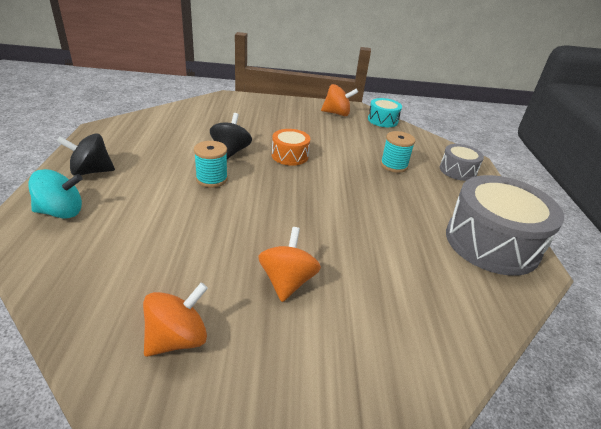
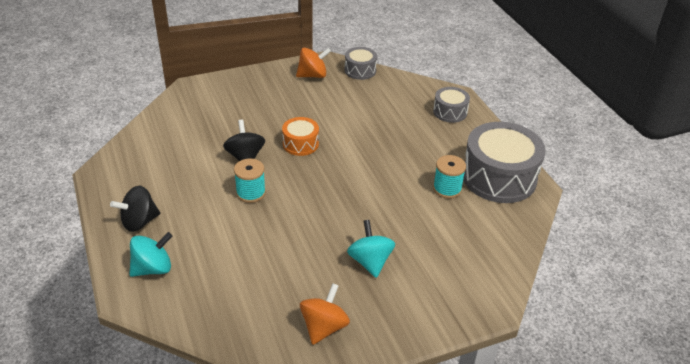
camera: 20 degrees left, 5 degrees up
orange spinning top [258,227,321,302] -> turquoise spinning top [347,220,395,278]
turquoise drum [368,98,402,127] -> grey drum [344,47,377,80]
turquoise spool [381,131,415,173] -> turquoise spool moved to [433,155,466,199]

